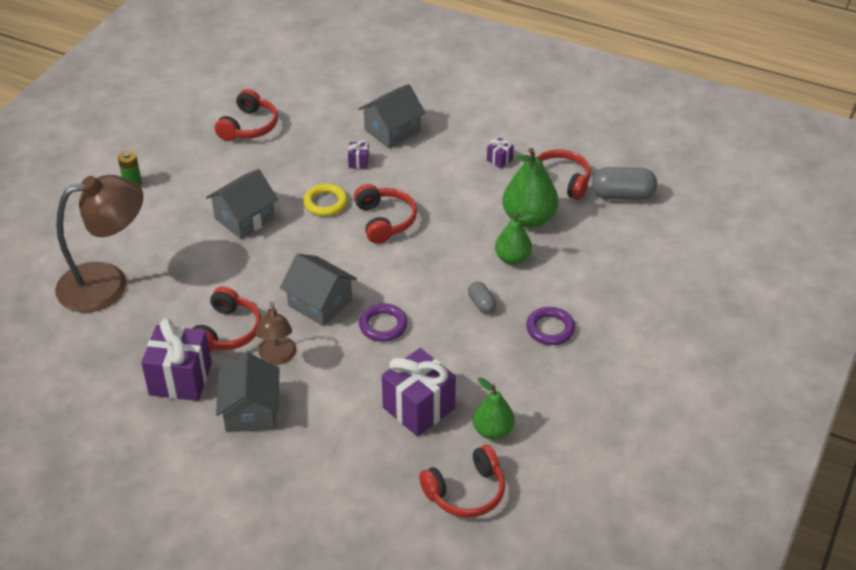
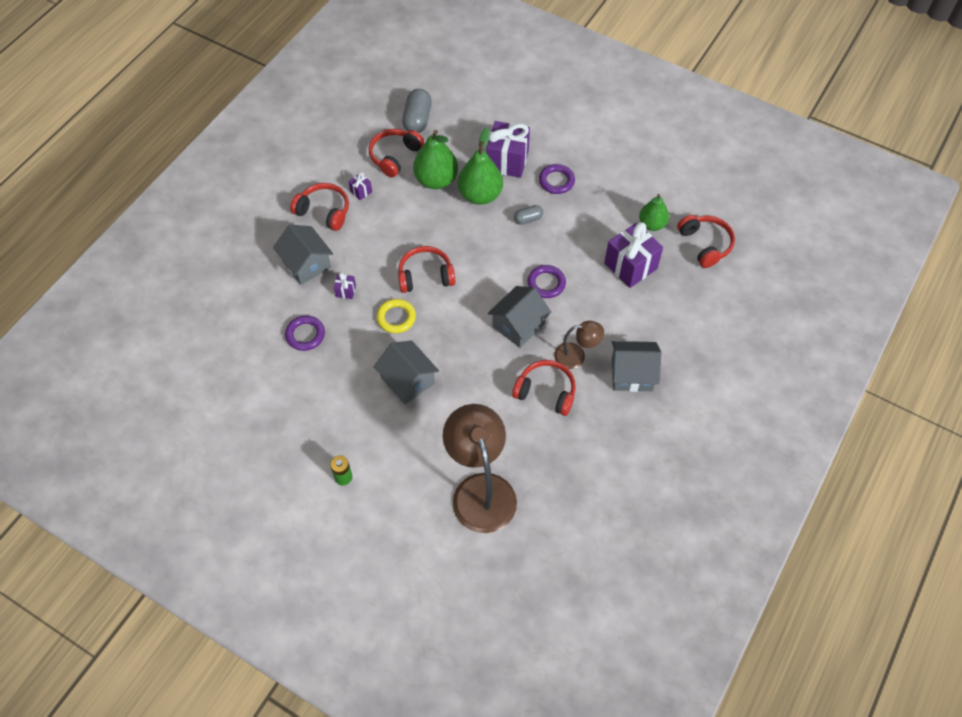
camera: 85 degrees left, 15 degrees up
purple gift [141,318,212,401] -> purple gift moved to [486,121,530,178]
red headphones [215,89,278,141] -> red headphones moved to [290,183,349,231]
green pear [495,213,533,265] -> green pear [458,128,503,205], size x1.55
none -> purple ring [285,315,325,351]

